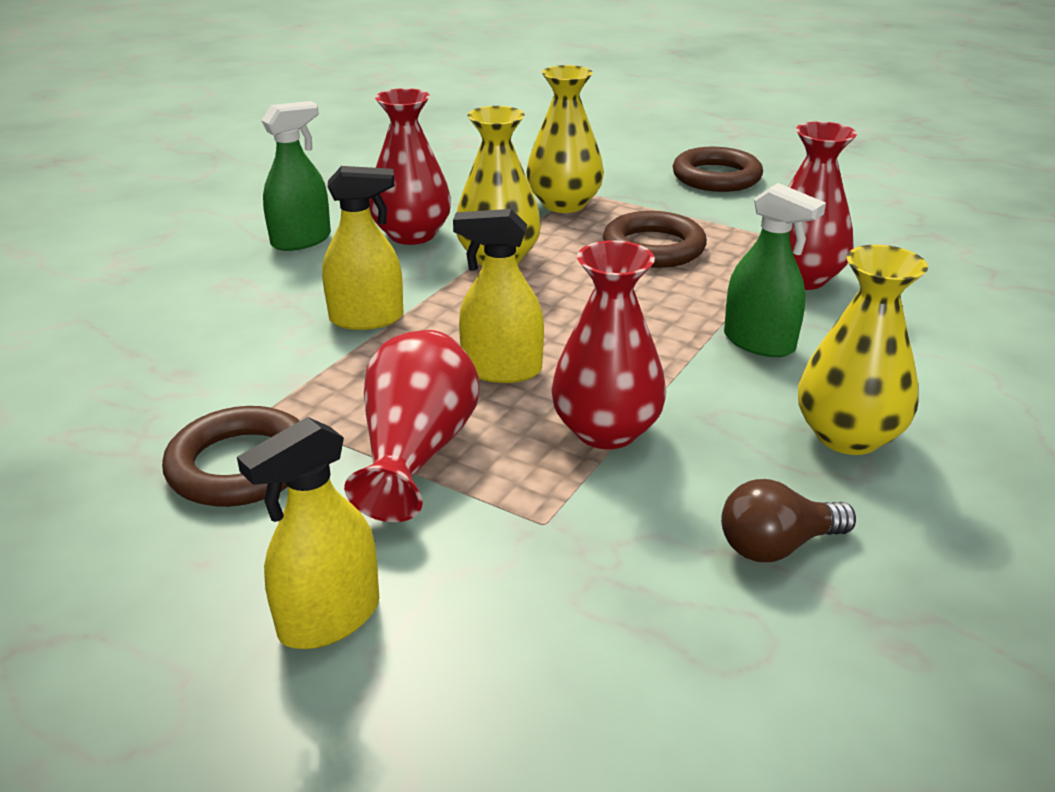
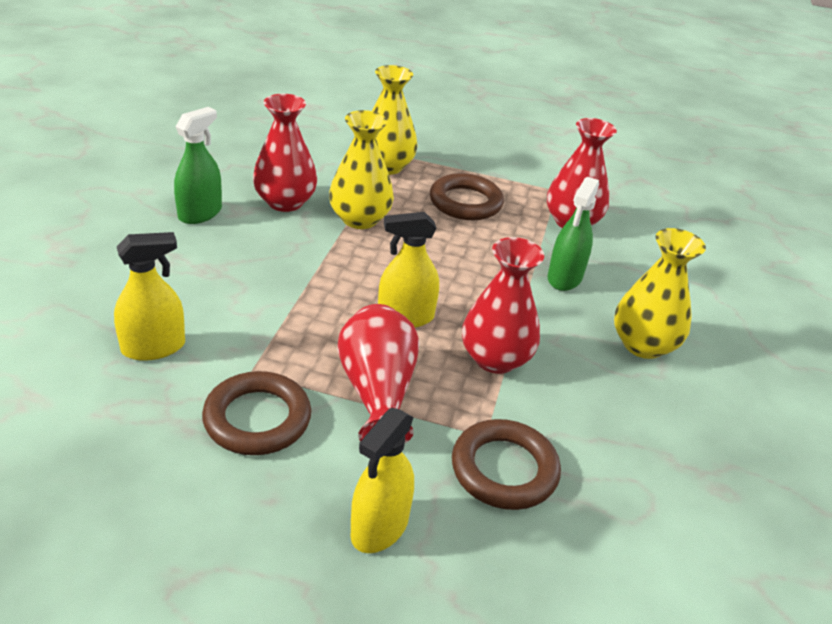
camera: 20 degrees left, 5 degrees up
yellow spray bottle [322,166,403,330] -> yellow spray bottle moved to [114,232,185,361]
brown ring [673,147,763,192] -> brown ring moved to [452,419,561,510]
brown light bulb [721,479,856,562] -> none
green spray bottle [724,183,826,357] -> green spray bottle turned 90 degrees clockwise [548,177,599,291]

